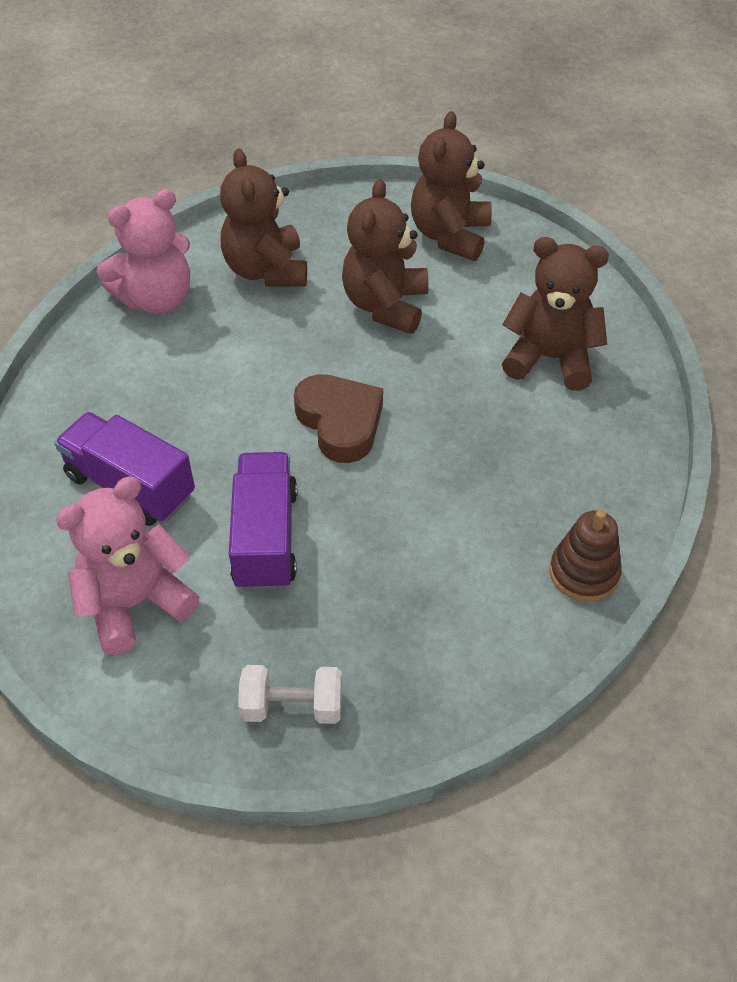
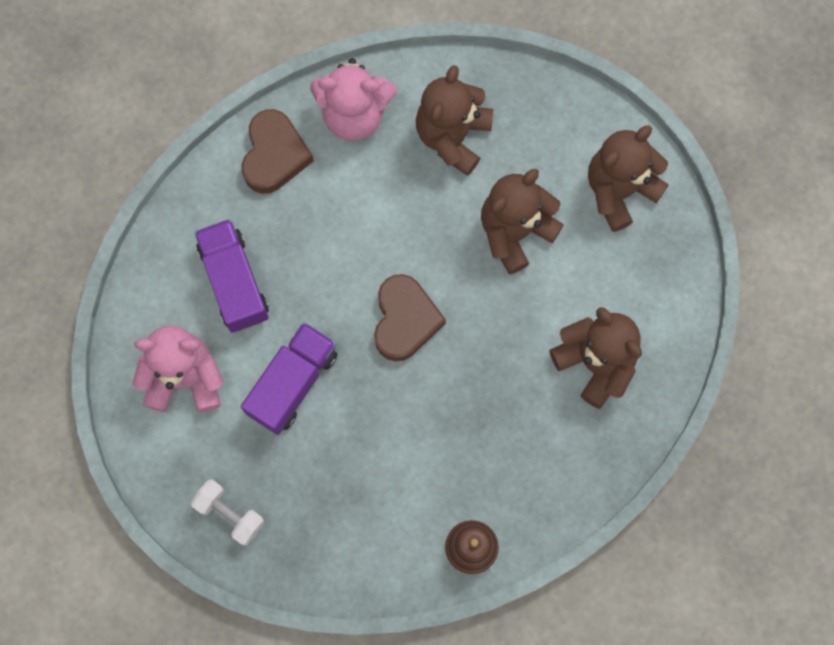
camera: 35 degrees right, 25 degrees up
none -> brown heart [241,109,314,194]

